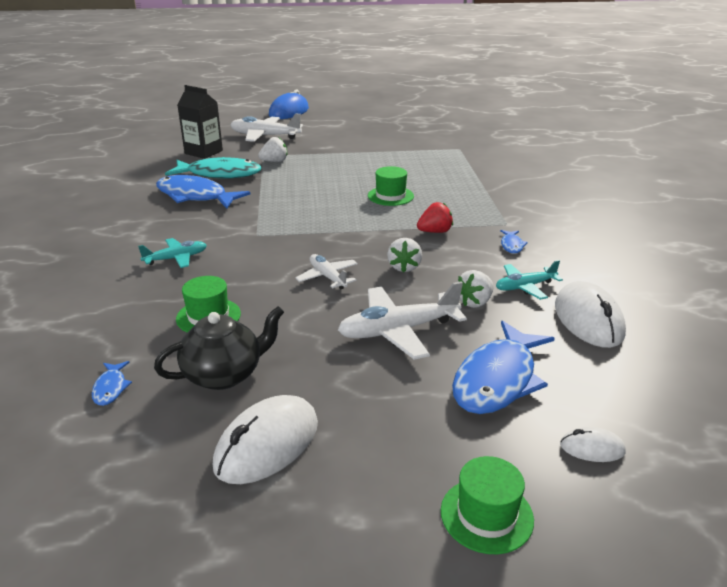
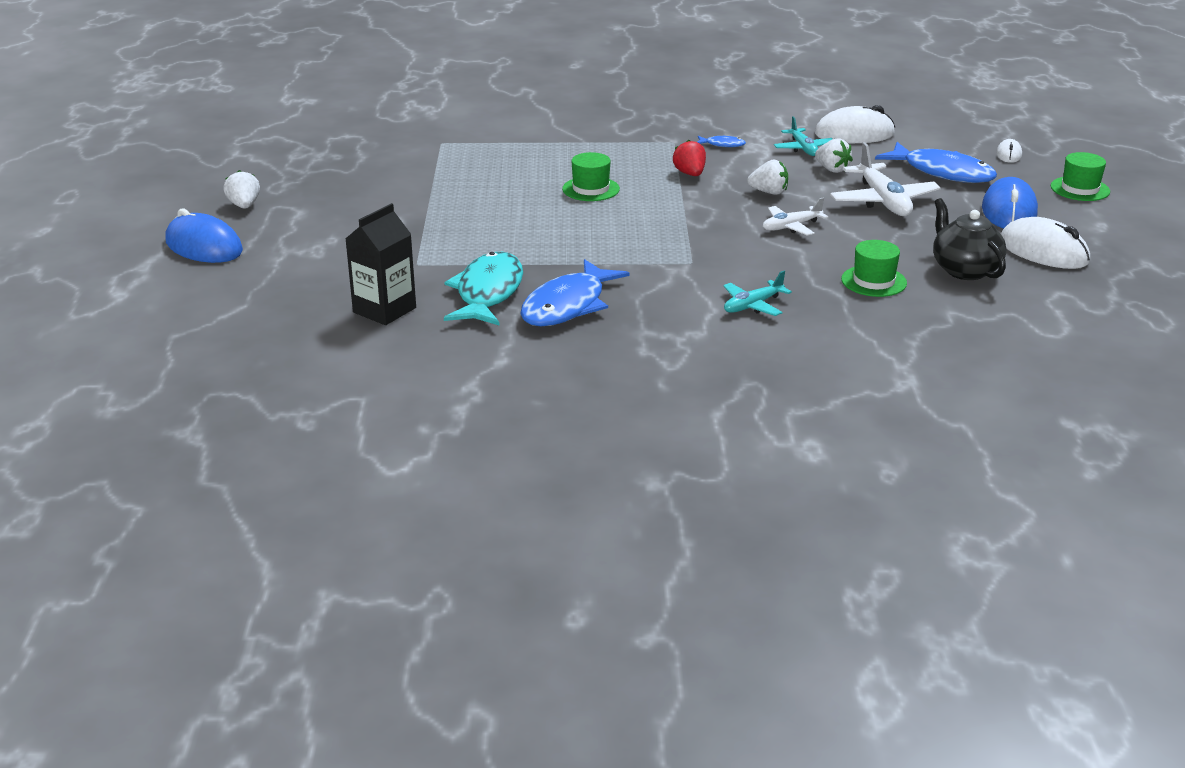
camera: 85 degrees left, 0 degrees up
blue fish [92,361,132,406] -> none
turquoise plane [138,238,207,268] -> turquoise plane turned 105 degrees counterclockwise [723,271,792,316]
white plane [231,113,303,142] -> none
white strawberry [258,137,287,162] -> white strawberry moved to [223,170,260,209]
none -> blue mouse [982,177,1038,229]

